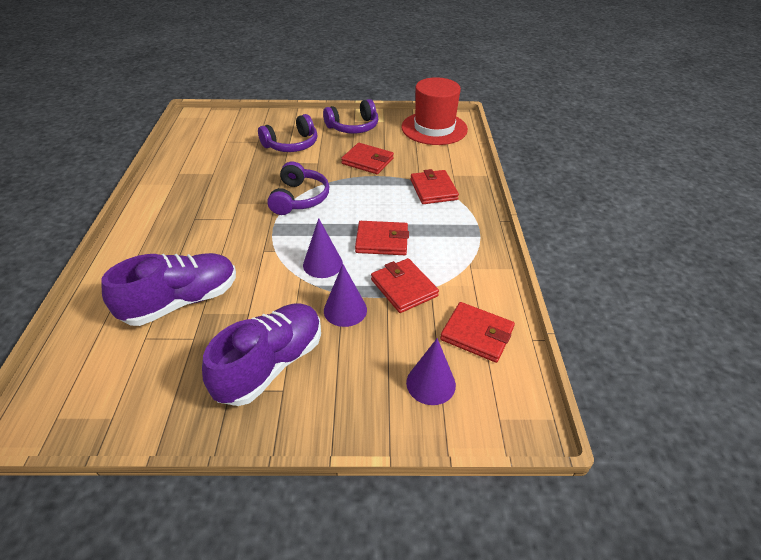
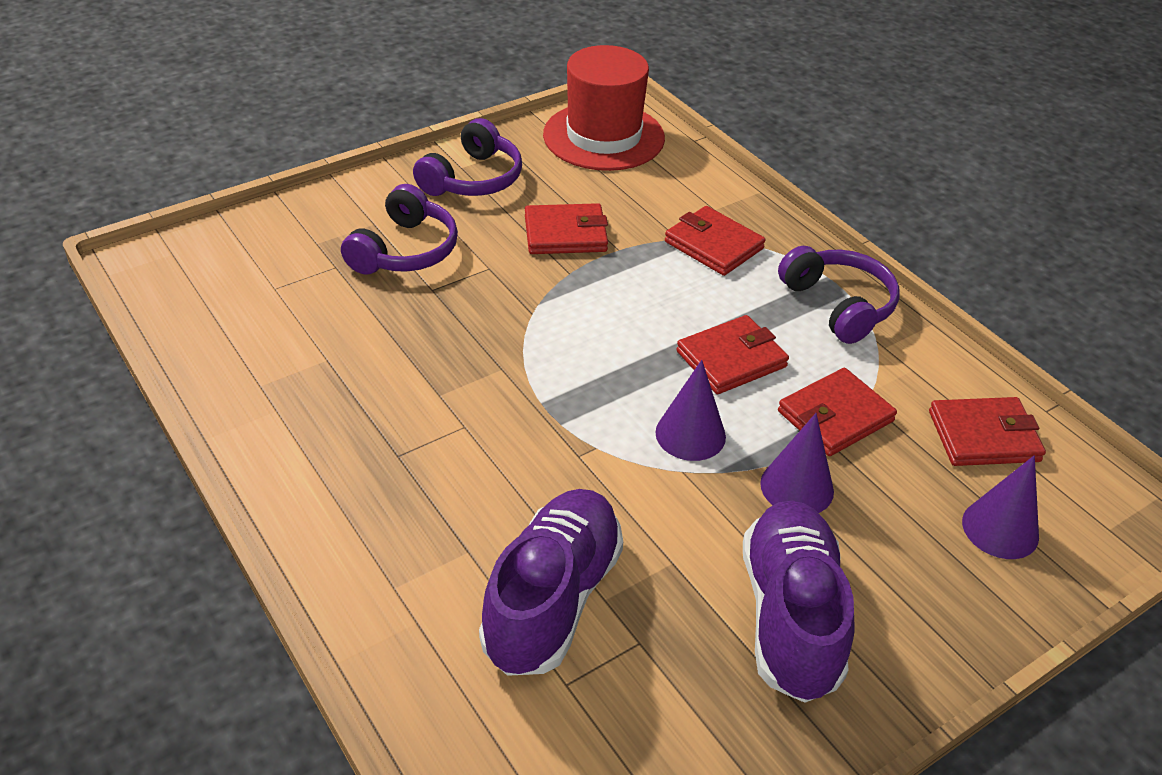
camera: 35 degrees left, 0 degrees up
purple headphones [267,161,329,215] -> purple headphones moved to [778,246,900,344]
red wallet [371,258,439,313] -> red wallet turned 60 degrees counterclockwise [778,368,897,456]

